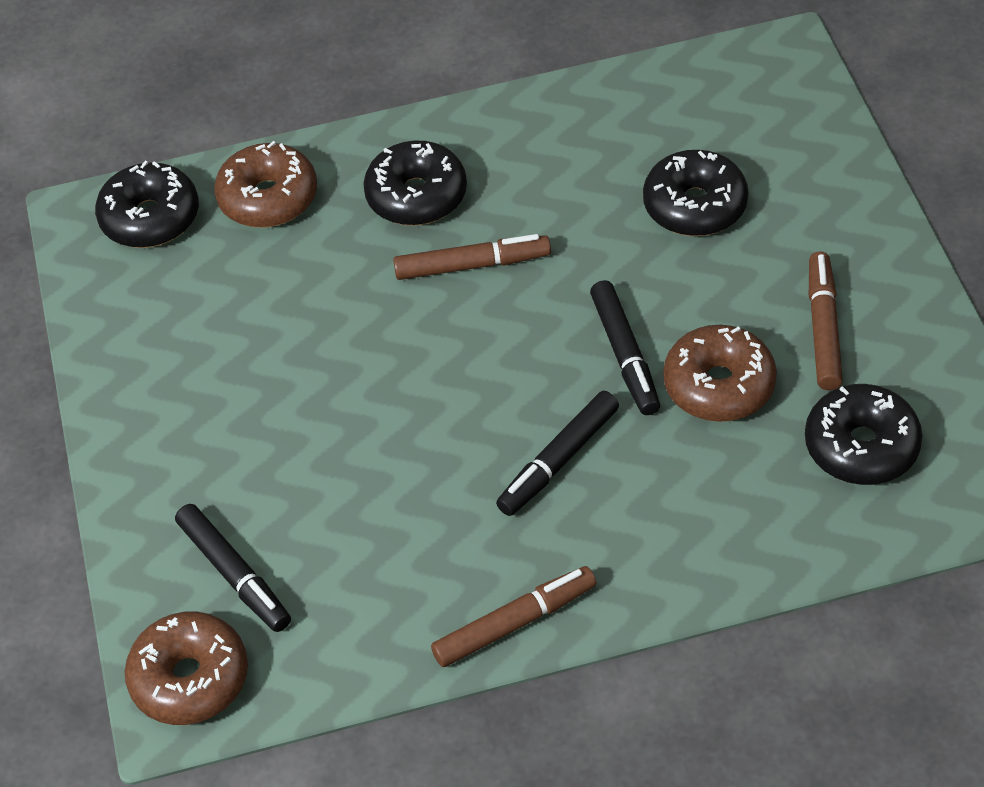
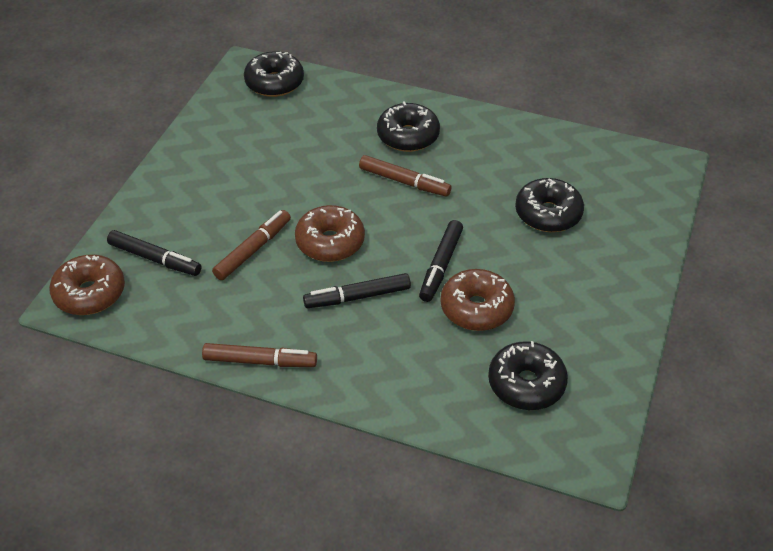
camera: 30 degrees right, 5 degrees down
black marker [175,504,291,632] -> black marker turned 60 degrees counterclockwise [107,230,201,276]
brown donut [214,141,317,228] -> brown donut moved to [295,205,365,262]
brown marker [809,251,843,390] -> brown marker moved to [212,210,291,280]

